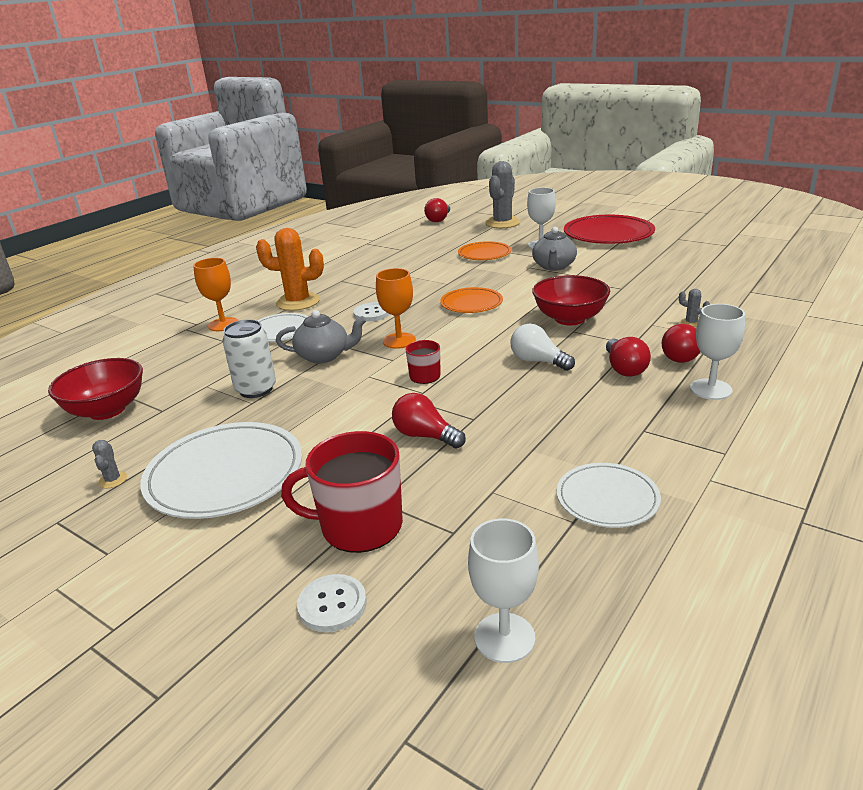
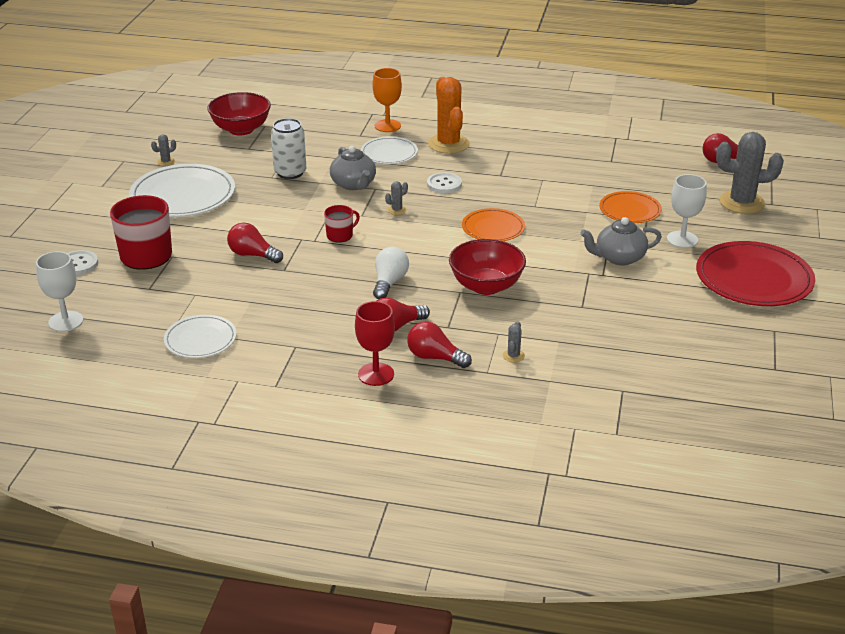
camera: 65 degrees right, 5 degrees up
orange goblet [376,268,416,349] -> grey cactus [385,181,408,215]
red light bulb [392,393,466,448] -> red light bulb turned 75 degrees counterclockwise [227,223,283,263]
white goblet [690,304,745,400] -> red goblet [355,301,395,386]

